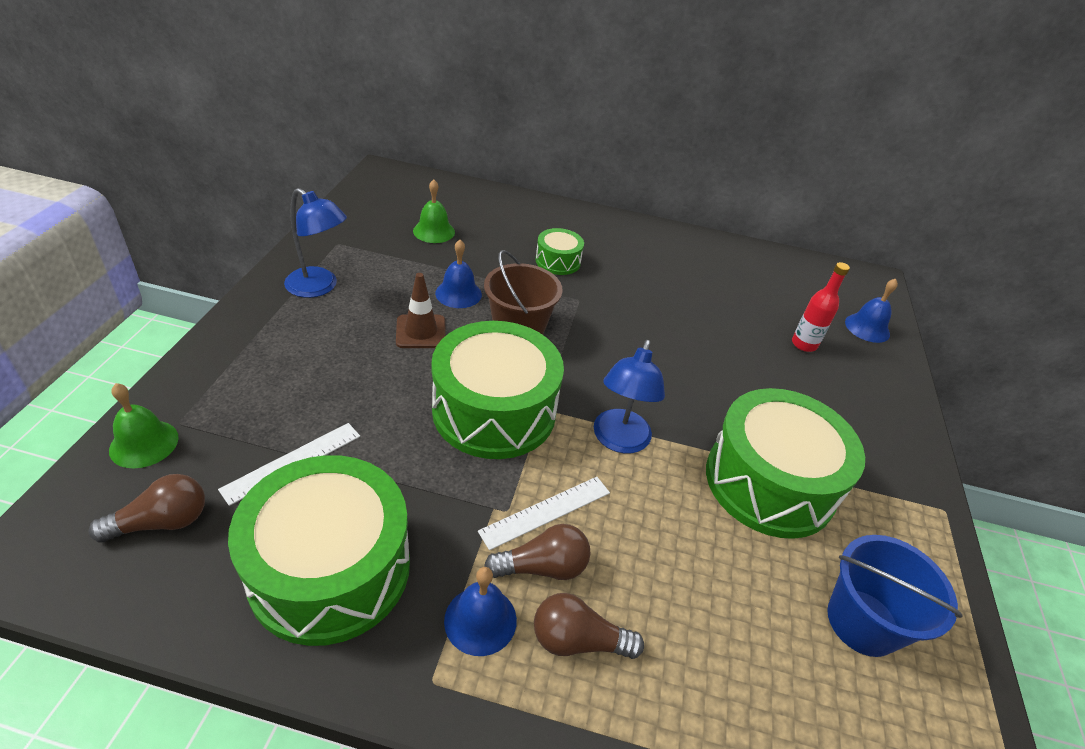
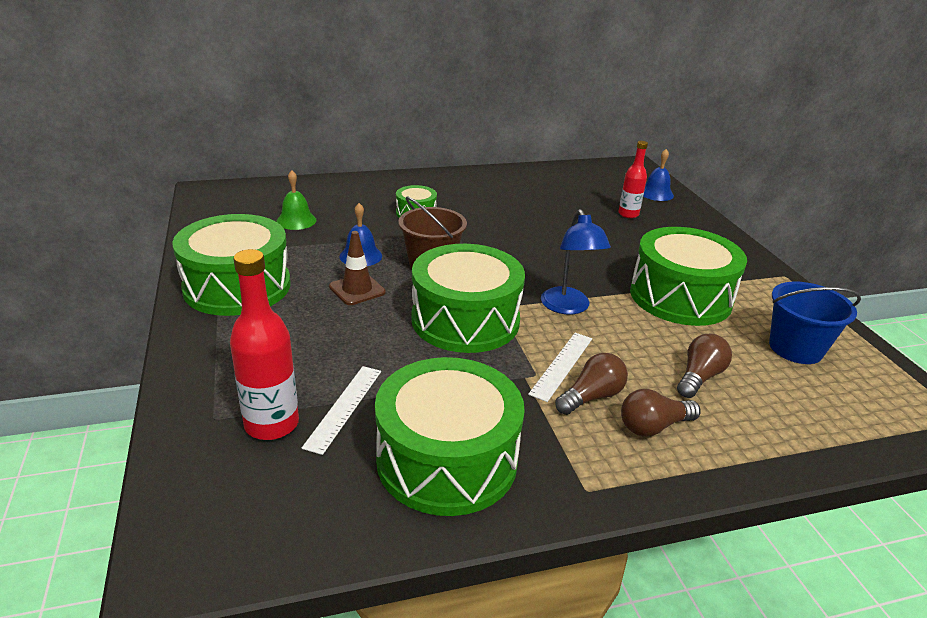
camera: 25 degrees left, 10 degrees down
brown light bulb [89,474,205,543] -> brown light bulb moved to [677,334,732,398]
green bell [109,383,179,468] -> none
blue lamp [284,188,347,298] -> green drum [173,214,291,316]
blue bell [444,567,517,656] -> none
none -> red bottle [230,249,299,440]

